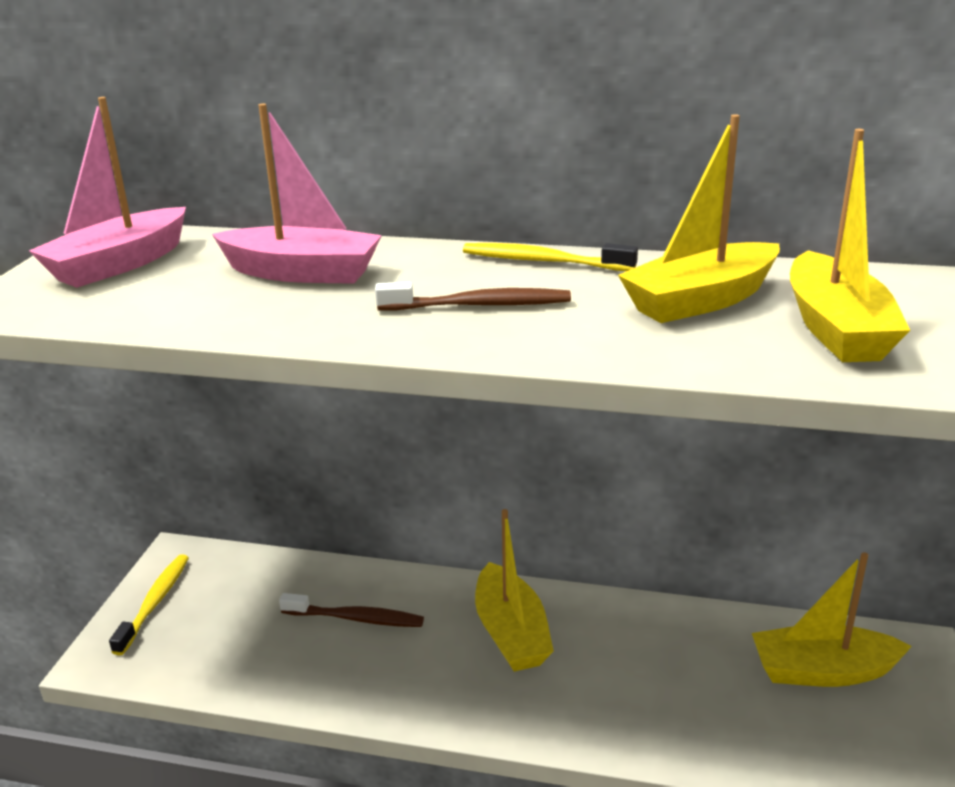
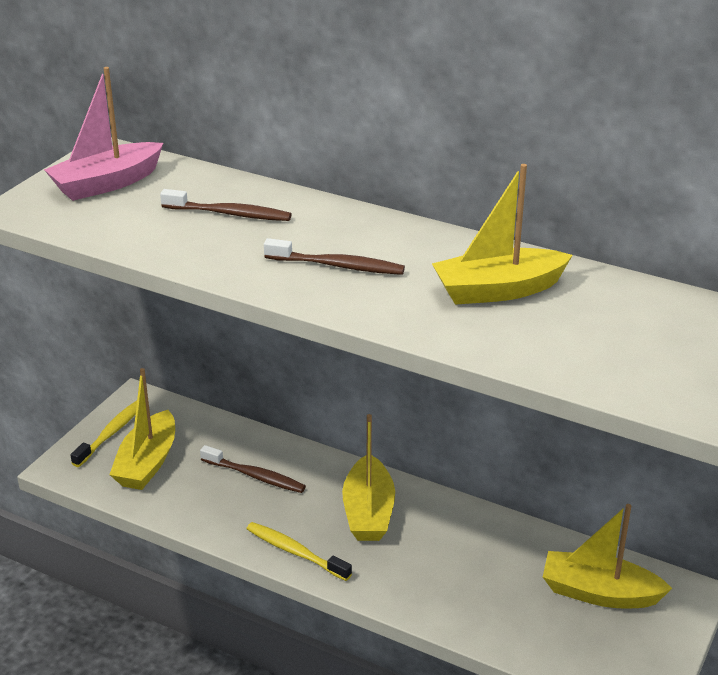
camera: 15 degrees right, 5 degrees up
pink boat [212,104,382,284] -> brown toothbrush [160,189,292,221]
yellow toothbrush [463,243,638,271] -> yellow toothbrush moved to [247,522,352,581]
yellow boat [790,129,910,362] -> yellow boat moved to [109,368,175,490]

